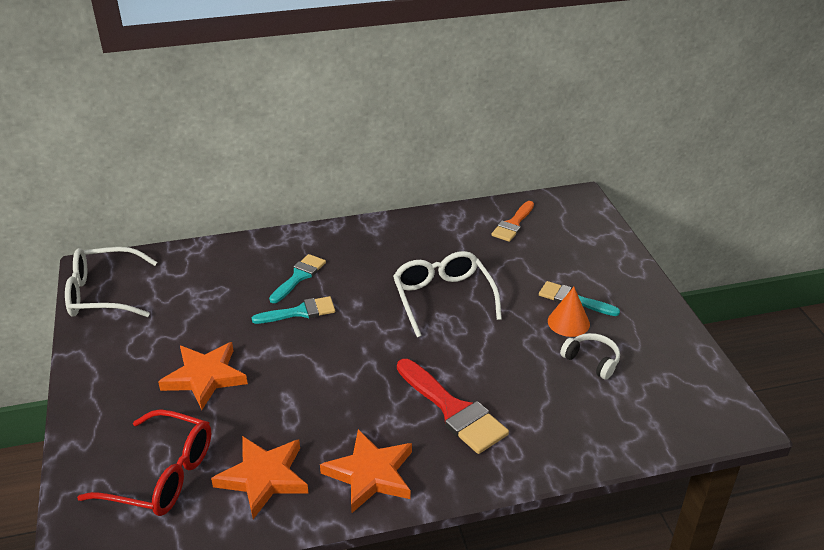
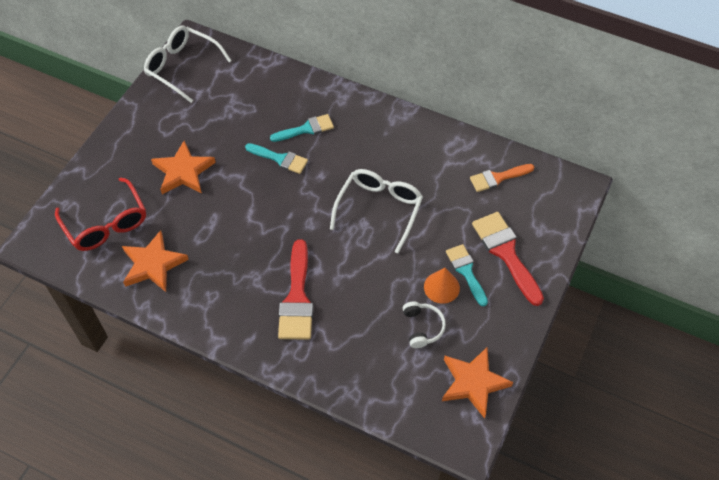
camera: 40 degrees right, 20 degrees up
orange star [320,429,412,513] -> orange star moved to [442,347,513,418]
none -> red brush [472,212,544,306]

